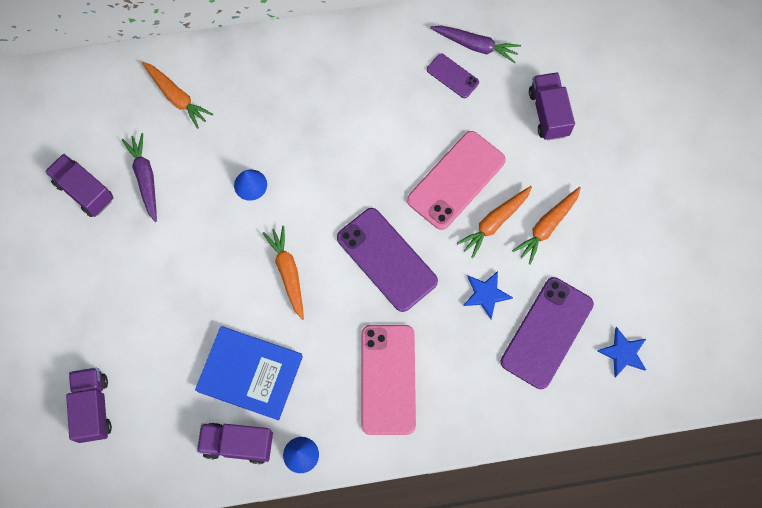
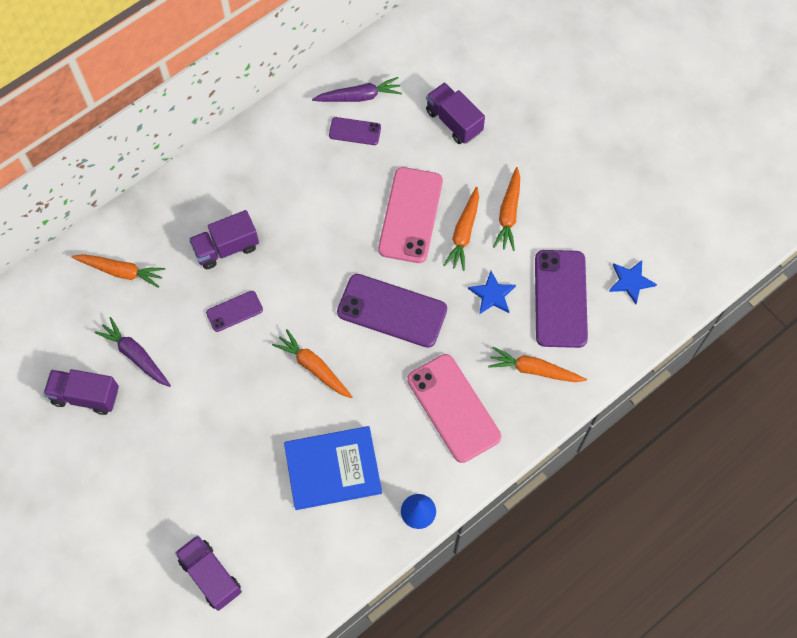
camera: 30 degrees left, 5 degrees down
purple truck [197,423,273,464] -> purple truck moved to [189,210,259,269]
blue cone [234,170,267,201] -> purple phone [206,291,263,332]
none -> orange carrot [488,347,587,382]

